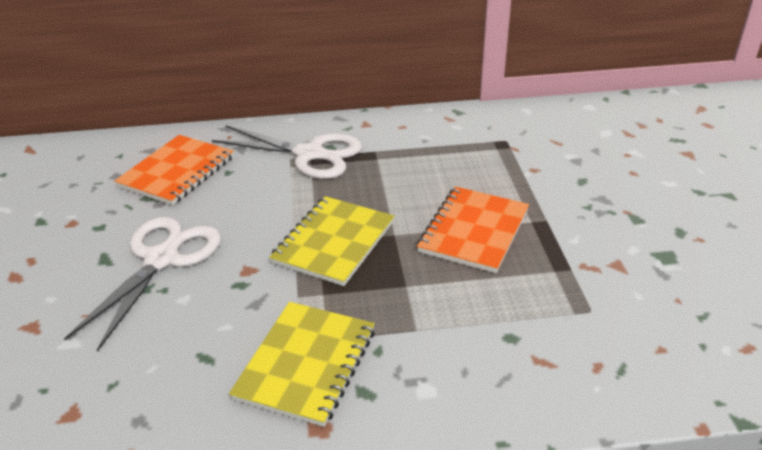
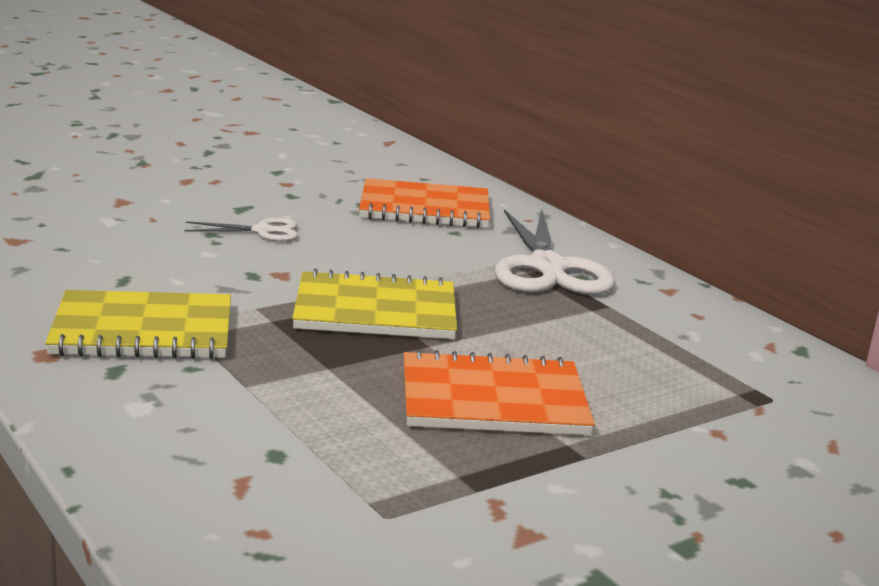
camera: 60 degrees right, 15 degrees down
white scissors [64,217,221,352] -> white scissors [184,218,298,241], size x0.50

